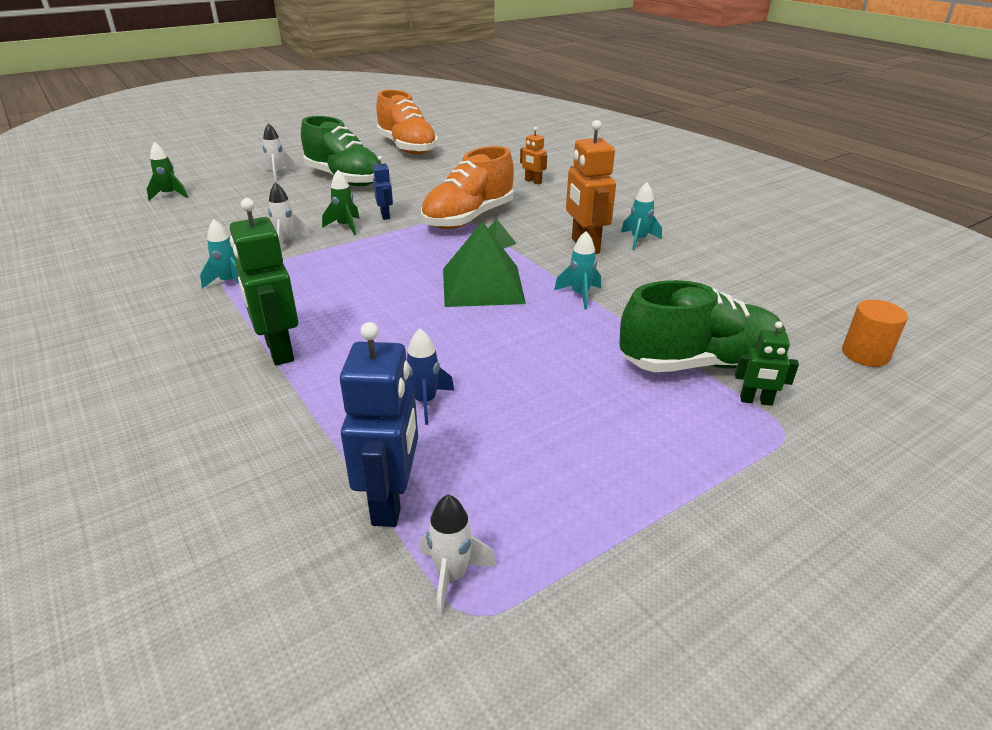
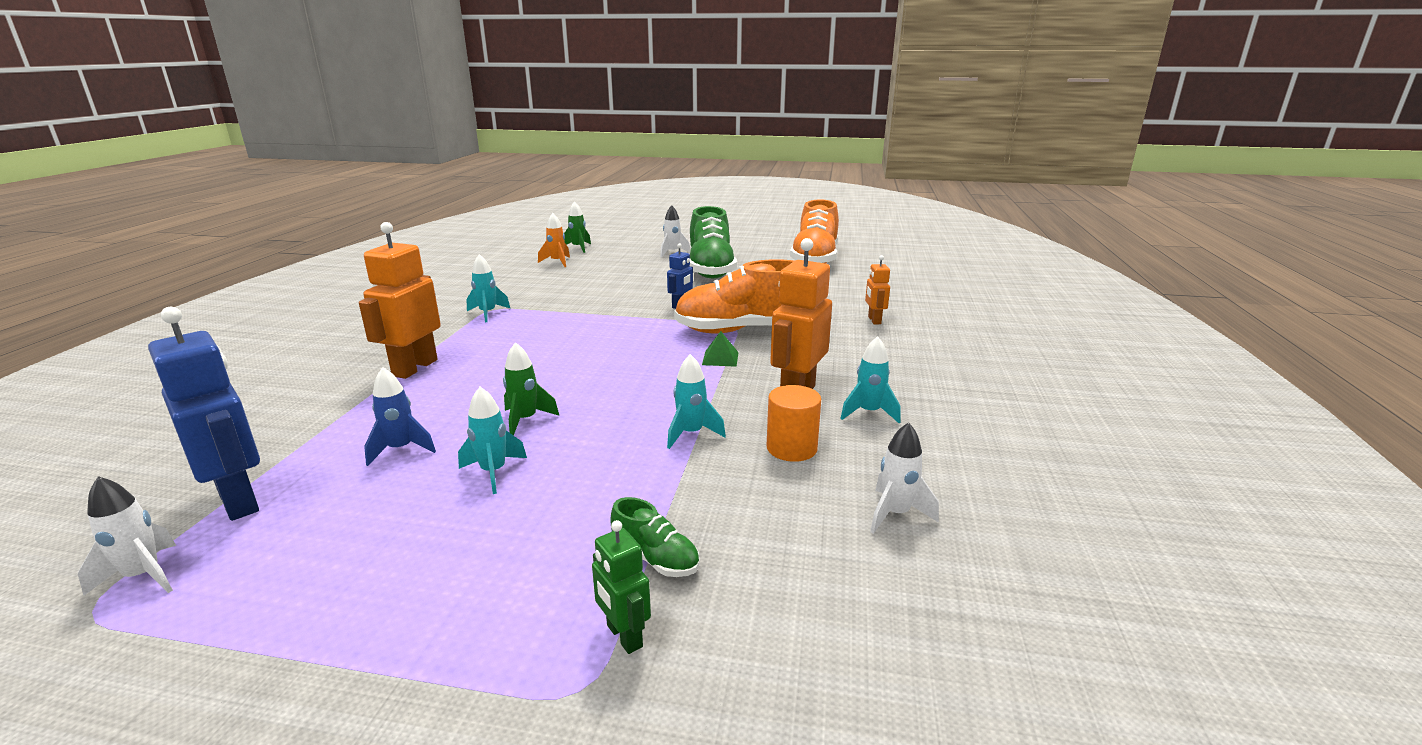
camera: 45 degrees right, 10 degrees down
green robot [230,198,298,365] -> orange robot [359,222,441,379]
white rocket [268,182,310,249] -> white rocket moved to [870,422,939,534]
green rocket [322,170,360,235] -> green rocket moved to [503,342,559,436]
blue robot [340,322,418,527] -> blue robot turned 90 degrees counterclockwise [148,307,260,521]
green pyramid [443,221,526,307] -> none
green shoe [619,280,785,372] -> green shoe [610,497,699,577], size x0.43
orange cylinder [842,300,908,367] -> orange cylinder moved to [766,385,821,462]
none -> turquoise rocket [458,387,527,494]
none -> orange rocket [538,213,570,267]

